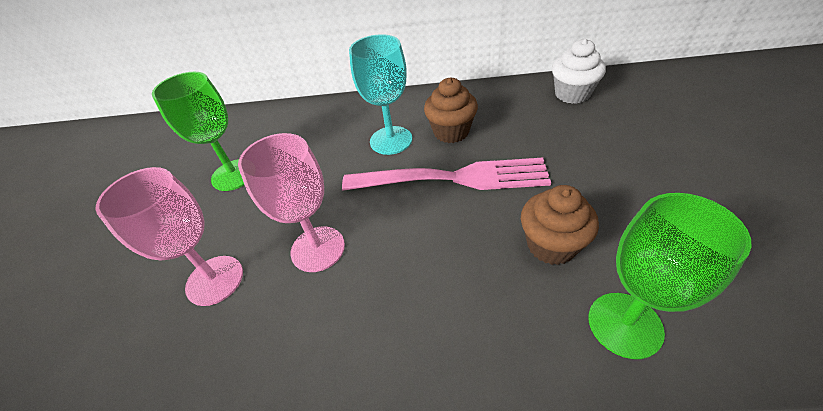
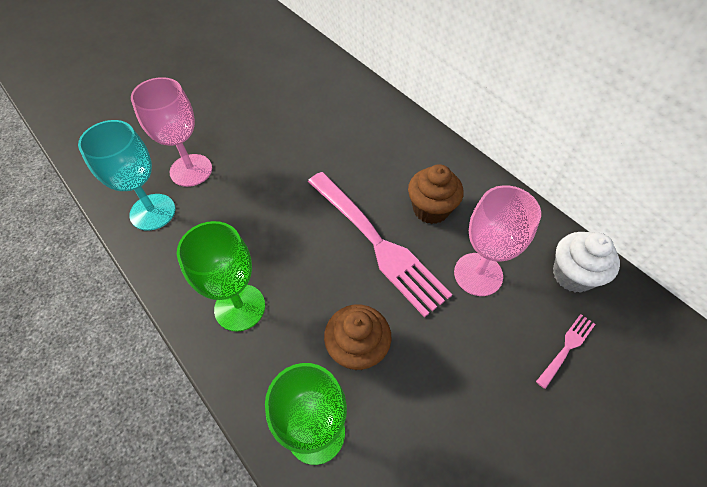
camera: 45 degrees right, 10 degrees up
green goblet [152,72,244,191] -> green goblet moved to [177,221,265,332]
pink goblet [238,133,345,272] -> pink goblet moved to [454,185,541,296]
turquoise goblet [349,34,412,155] -> turquoise goblet moved to [78,120,175,231]
none -> pink fork [536,314,595,389]

